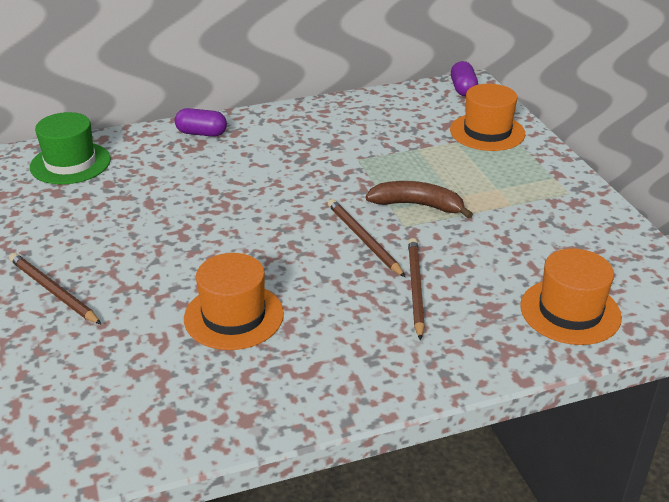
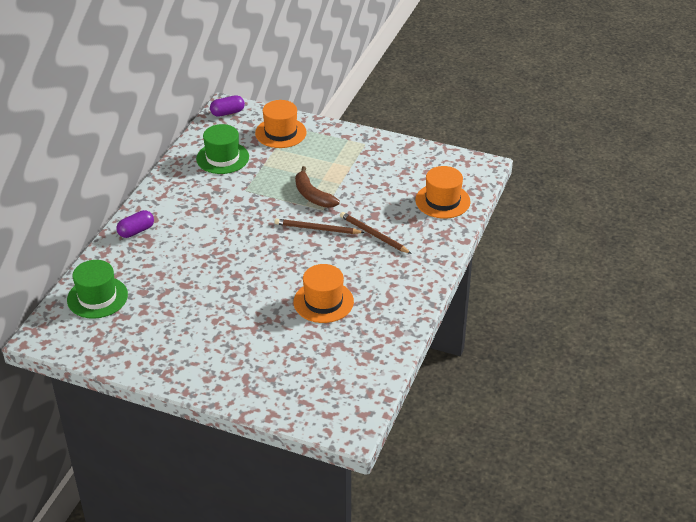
camera: 50 degrees left, 5 degrees up
brown pencil [9,253,102,325] -> none
brown banana [365,181,473,219] -> brown banana turned 90 degrees counterclockwise [295,166,340,208]
purple capsule [451,61,478,96] -> purple capsule turned 60 degrees counterclockwise [210,95,245,117]
none -> green hat [196,124,249,174]

